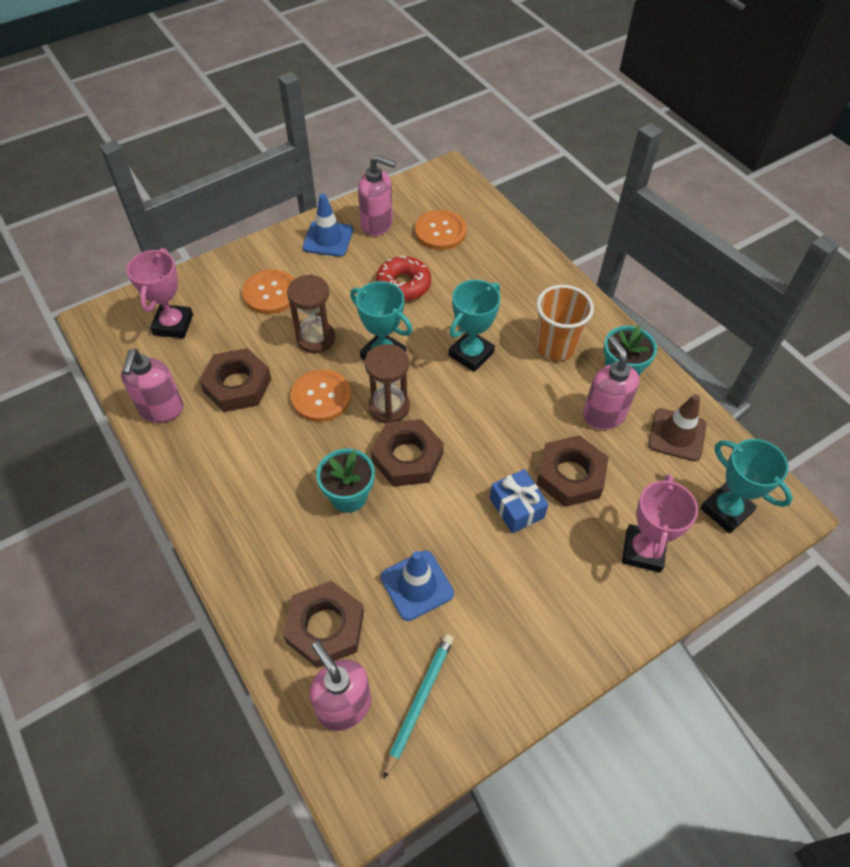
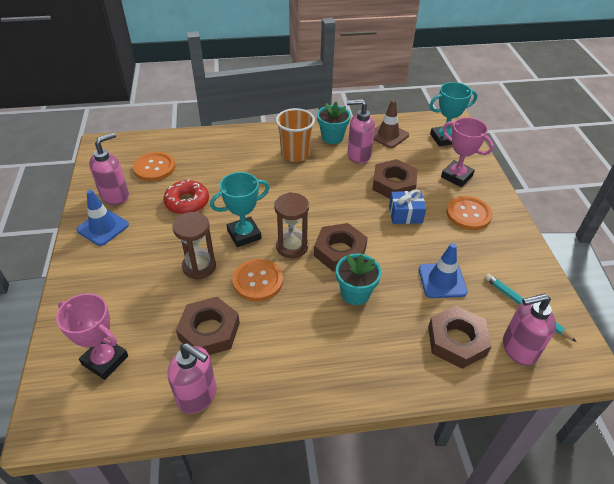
camera: 65 degrees left, 10 degrees down
orange button [242,270,294,314] -> orange button moved to [446,196,493,230]
turquoise trophy [449,280,501,372] -> none

